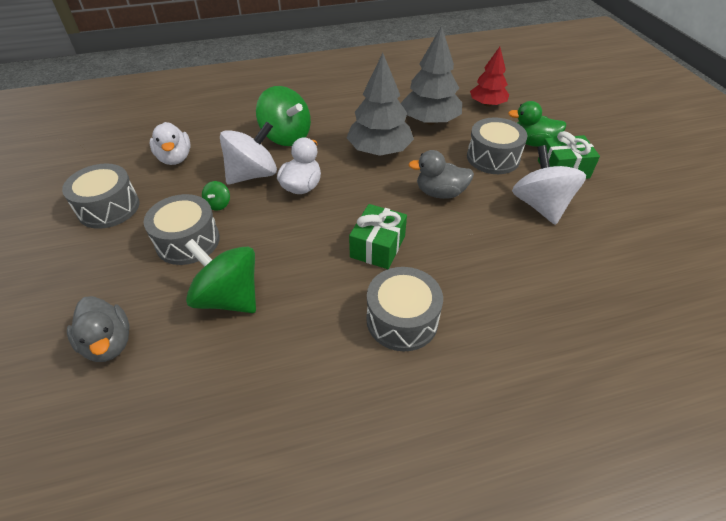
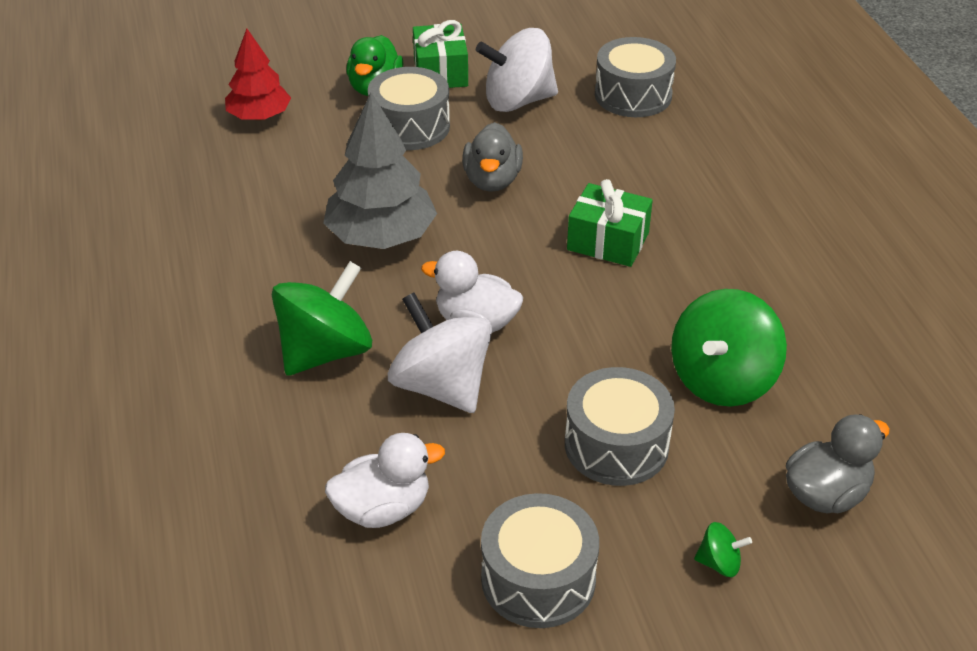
camera: 90 degrees left, 5 degrees down
green spinning top [202,181,230,211] -> green spinning top moved to [694,522,752,577]
grey drum [366,267,443,352] -> grey drum moved to [595,37,676,117]
grey tree [401,26,462,125] -> none

